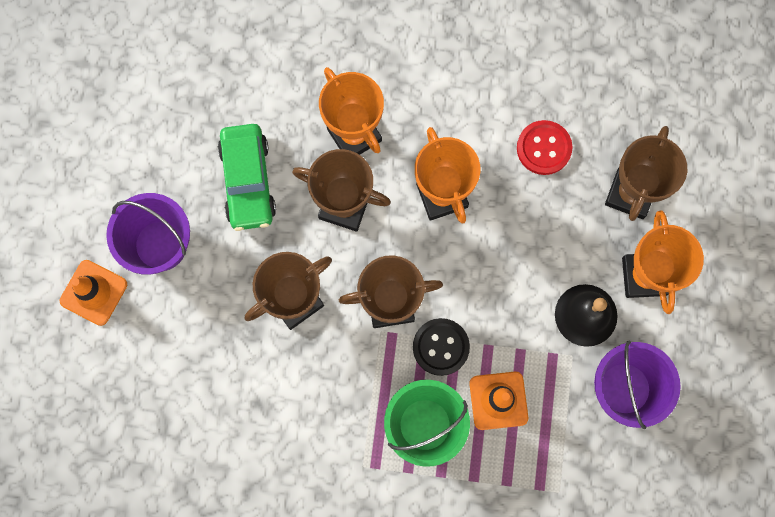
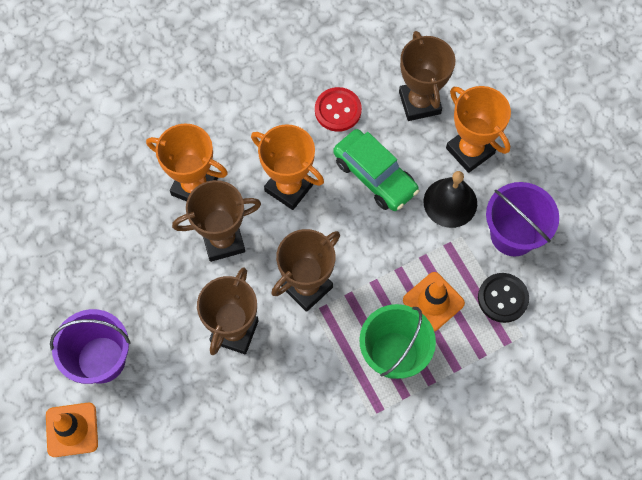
camera: 35 degrees left, 10 degrees down
green car [218,124,276,231] -> green car moved to [333,129,419,211]
black button [413,318,470,376] -> black button moved to [478,273,529,323]

